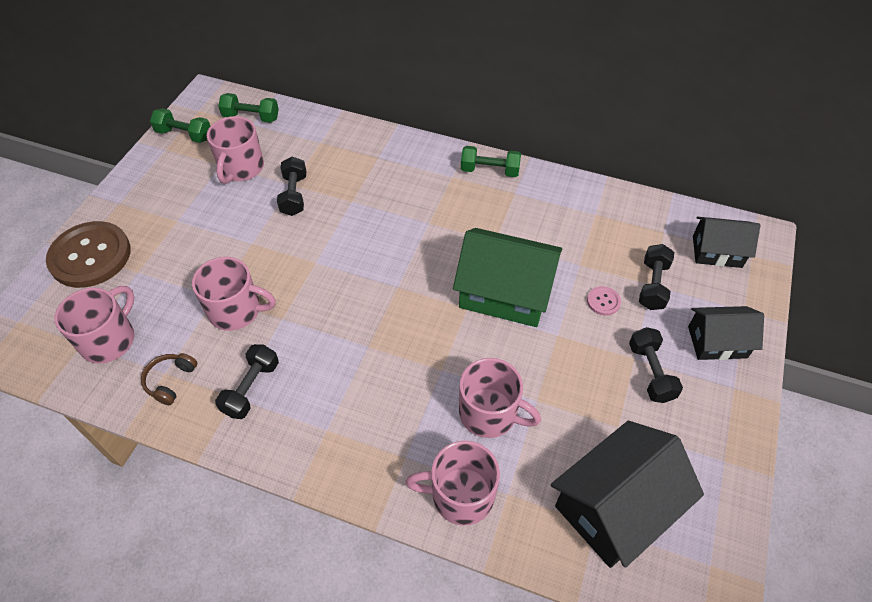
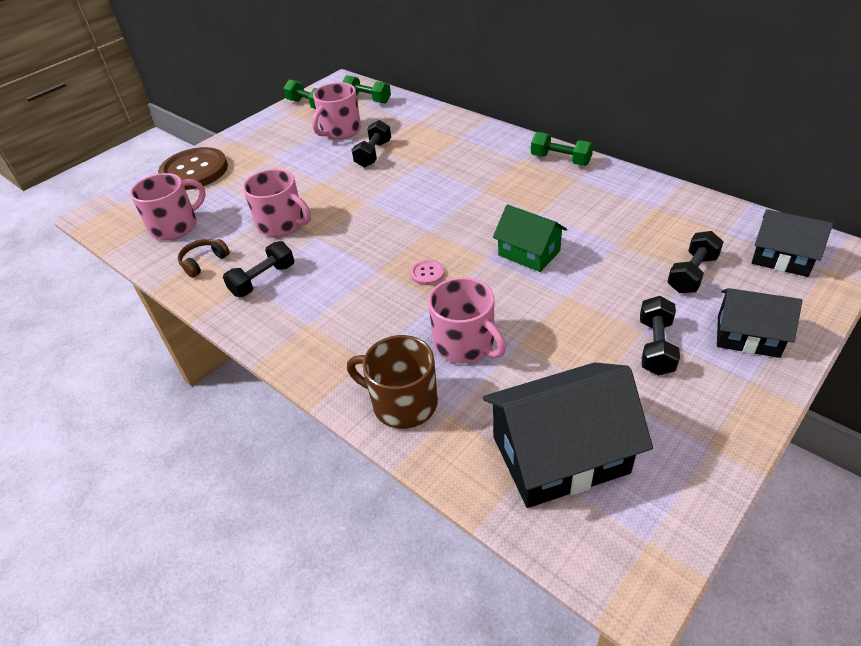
camera: 25 degrees right, 10 degrees down
pink mug [405,441,500,526] -> brown mug [347,335,438,429]
green house [453,228,562,327] -> green house [493,205,567,272], size x0.60
pink button [587,286,621,316] -> pink button moved to [410,260,445,285]

